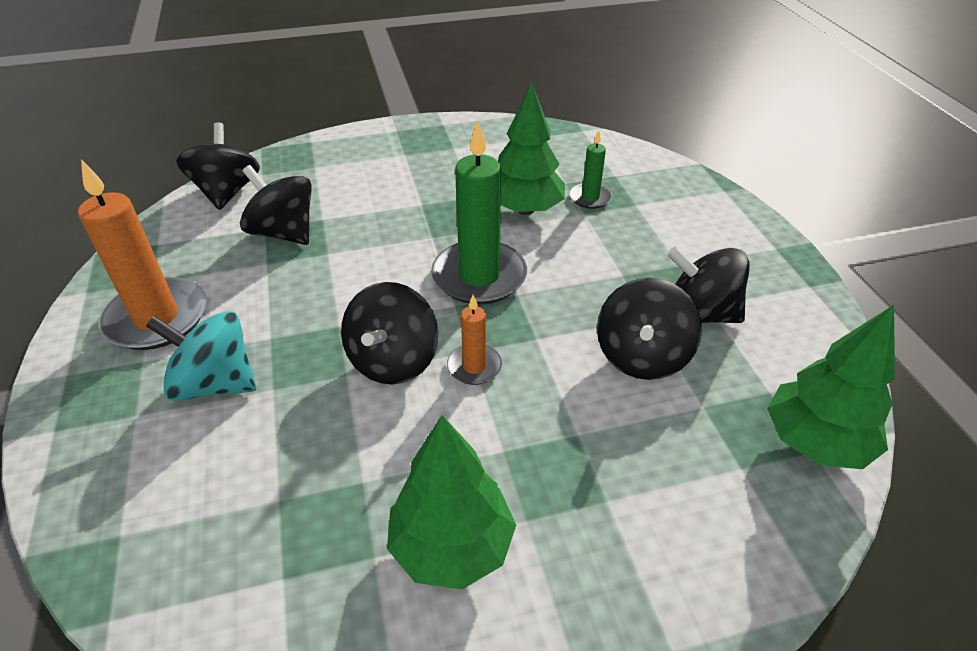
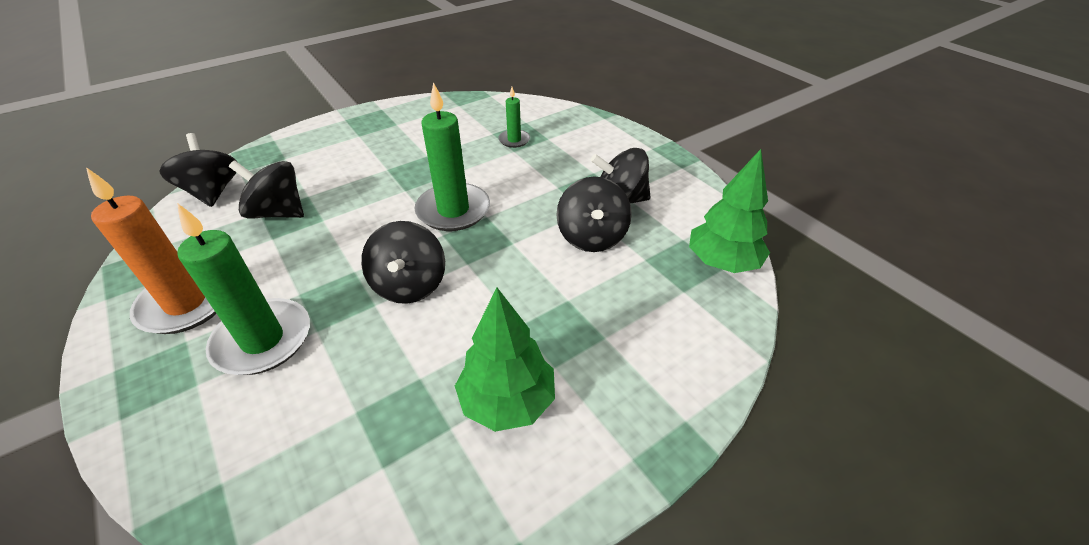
camera: 20 degrees left, 0 degrees up
turquoise spinning top [146,311,256,401] -> green candle [177,203,310,375]
orange candle [447,295,502,385] -> none
green tree [498,82,565,215] -> none

